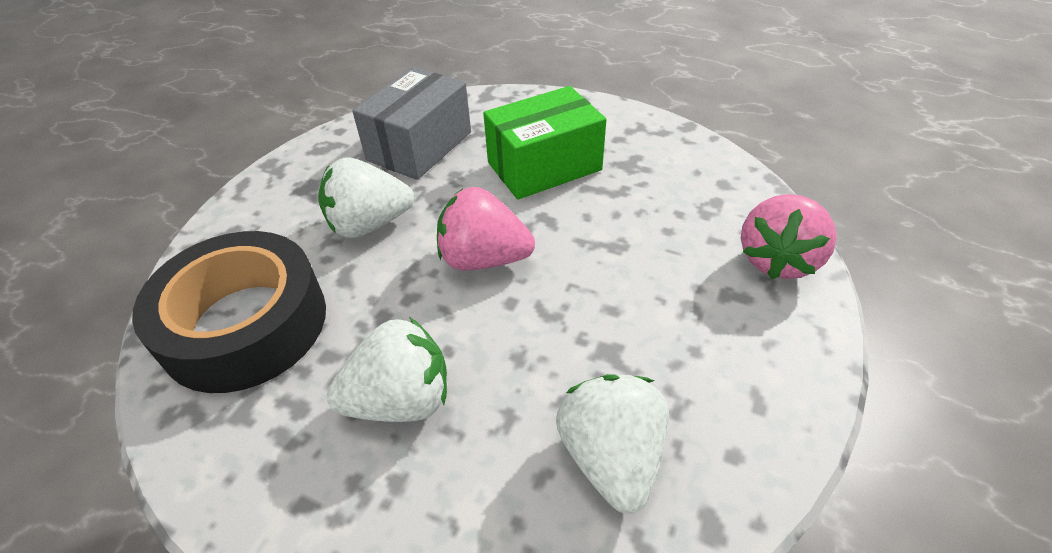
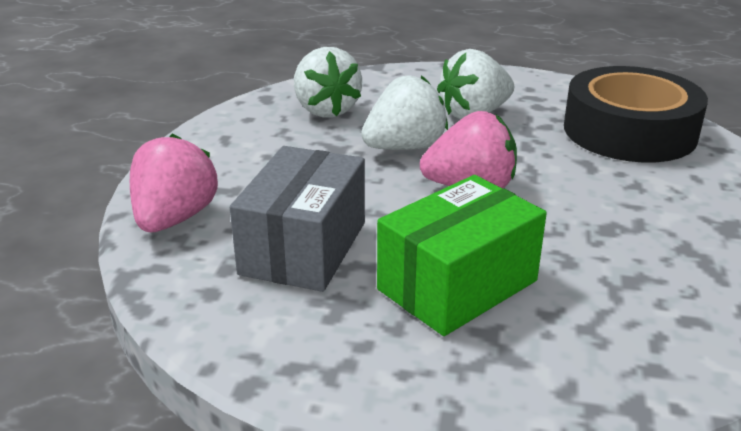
camera: 165 degrees right, 15 degrees down
white strawberry [318,158,414,238] -> white strawberry moved to [361,75,448,150]
grey box [352,67,471,180] -> grey box moved to [230,146,365,292]

